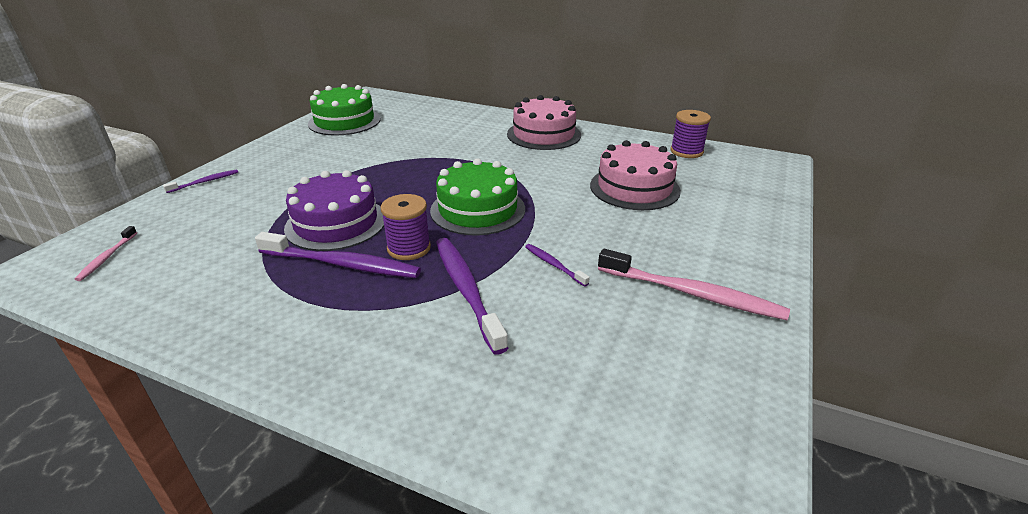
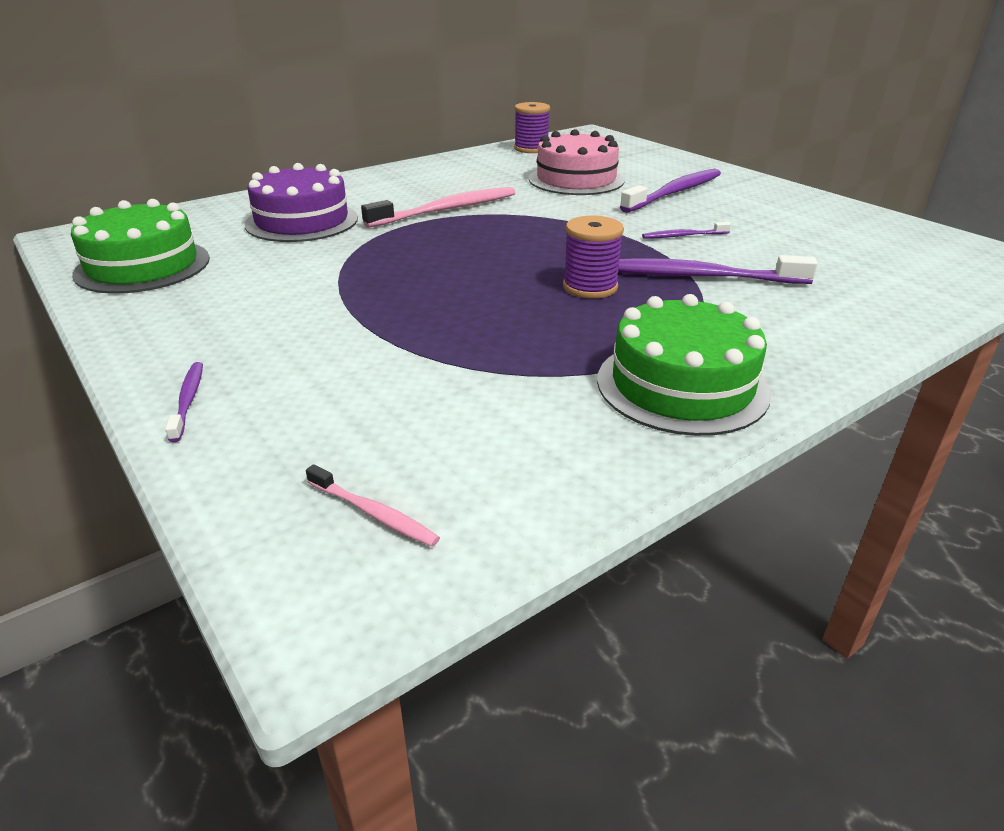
camera: 60 degrees left, 0 degrees up
purple toothbrush [255,232,421,278] -> purple toothbrush moved to [620,169,721,213]
purple cake [284,170,384,251] -> purple cake moved to [245,163,358,242]
green cake [430,158,525,235] -> green cake moved to [597,294,771,436]
pink cake [507,95,581,150] -> none
pink toothbrush [598,249,790,320] -> pink toothbrush moved to [361,187,515,228]

